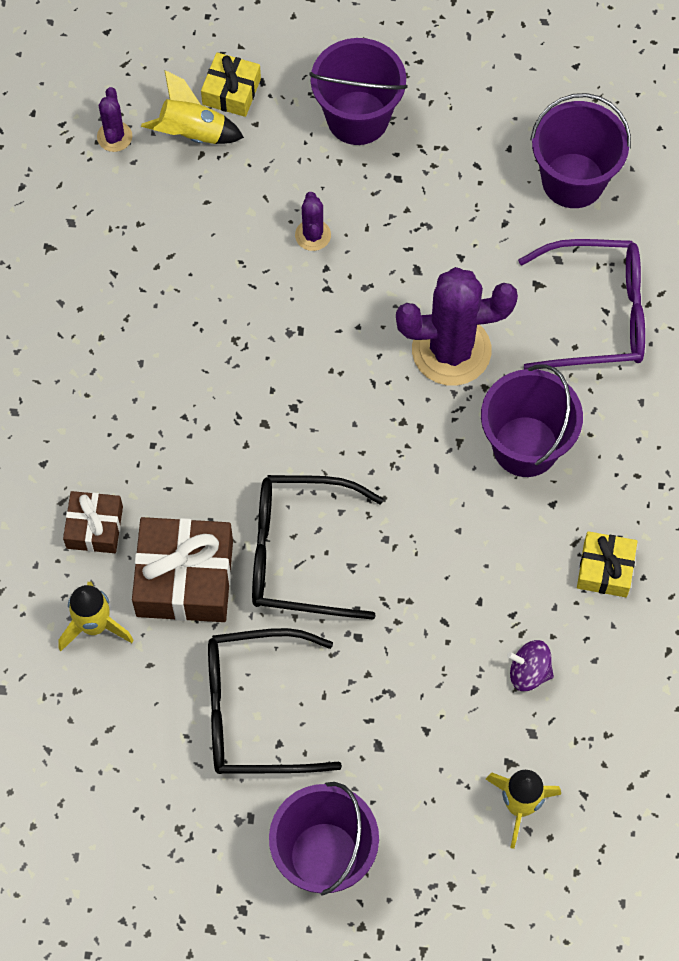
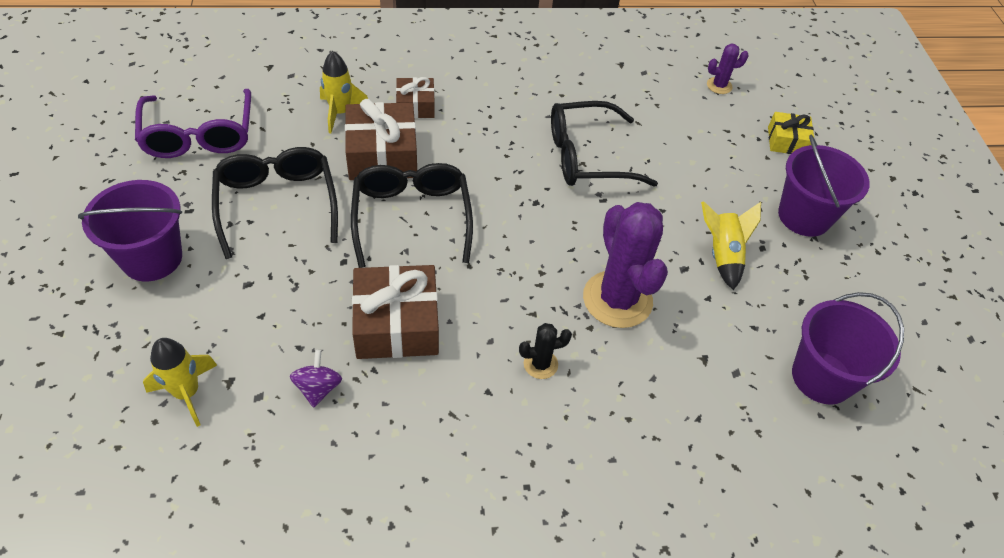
camera: 75 degrees right, 15 degrees down
yellow rocket [141,70,244,144] -> yellow rocket moved to [701,201,761,290]
purple cactus [295,192,331,251] -> none
purple bucket [481,364,583,477] -> black cactus [519,323,572,379]
purple glasses [518,239,645,369] -> purple glasses moved to [135,89,251,158]
yellow gift [577,531,637,597] -> none
none -> brown gift [352,265,439,359]
none -> black glasses [551,101,658,187]

